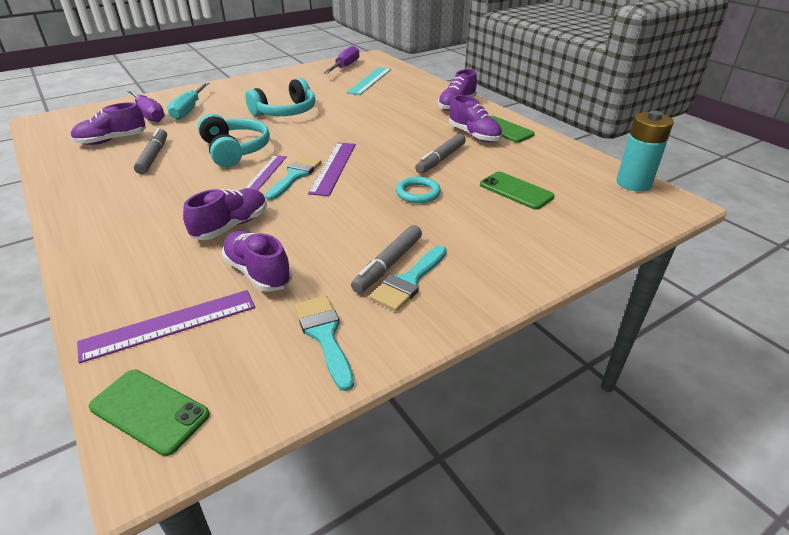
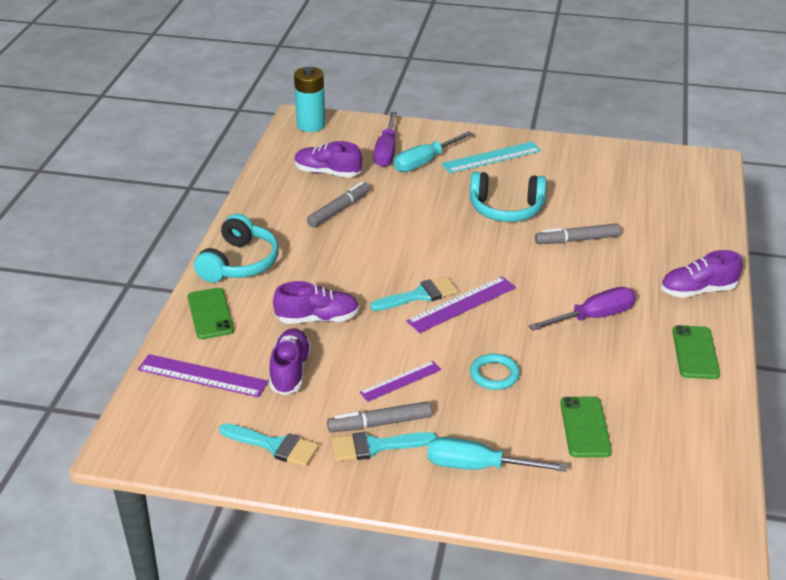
camera: 45 degrees right, 0 degrees up
green phone [89,369,210,456] -> green phone moved to [188,288,234,339]
turquoise headphones [198,114,270,167] -> turquoise headphones moved to [194,214,279,283]
purple ruler [244,155,287,190] -> purple ruler moved to [359,361,442,402]
turquoise brush [294,296,354,391] -> turquoise brush turned 90 degrees clockwise [219,423,319,467]
purple screwdriver [323,46,359,74] -> purple screwdriver moved to [529,287,636,331]
turquoise ruler [347,67,391,95] -> turquoise ruler moved to [441,142,541,173]
grey marker [415,134,466,174] -> grey marker moved to [535,223,621,244]
purple shoe [449,95,502,142] -> none
turquoise battery [616,111,674,192] -> turquoise battery moved to [294,67,326,132]
none -> turquoise screwdriver [427,437,567,472]

